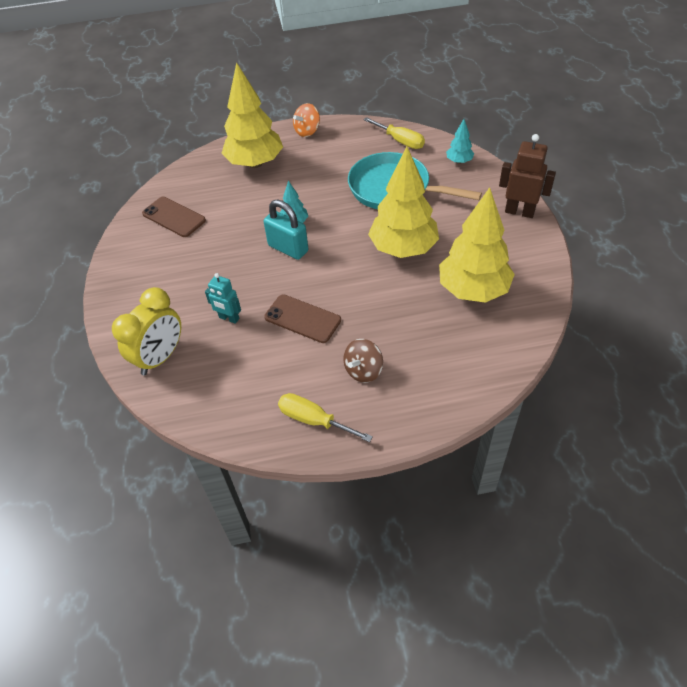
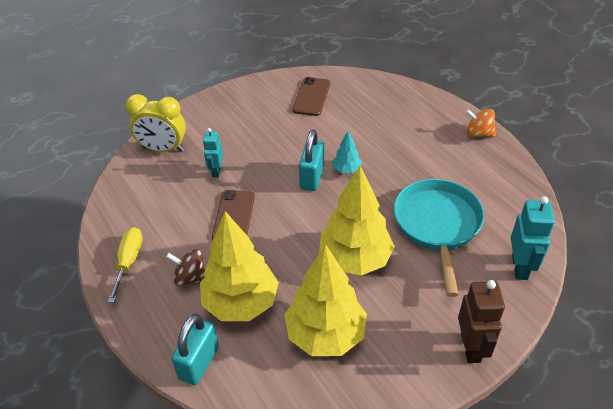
camera: 65 degrees right, 5 degrees down
yellow tree [221,62,283,168] -> yellow tree moved to [200,211,279,321]
yellow screwdriver [363,117,425,149] -> none
turquoise tree [446,119,474,164] -> turquoise robot [511,196,555,280]
none -> turquoise padlock [171,314,219,385]

